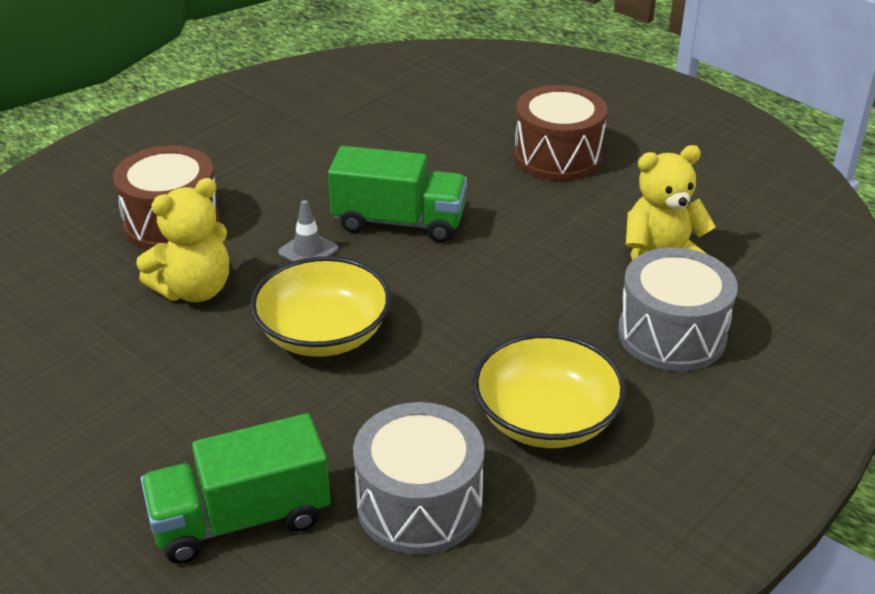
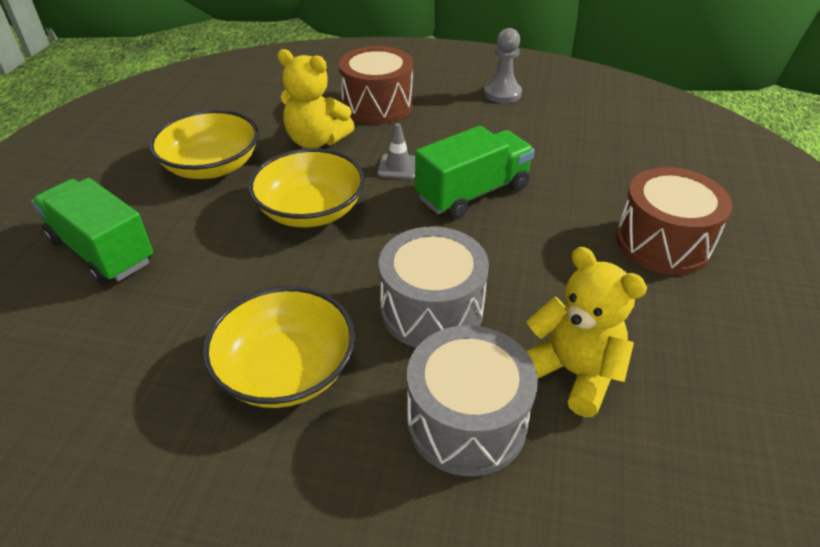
camera: 60 degrees right, 5 degrees up
green truck [328,146,467,242] -> green truck turned 105 degrees counterclockwise [415,125,535,219]
grey drum [353,402,484,555] -> grey drum moved to [379,226,489,348]
none -> yellow bowl [149,110,259,179]
none -> grey pawn [484,28,522,103]

